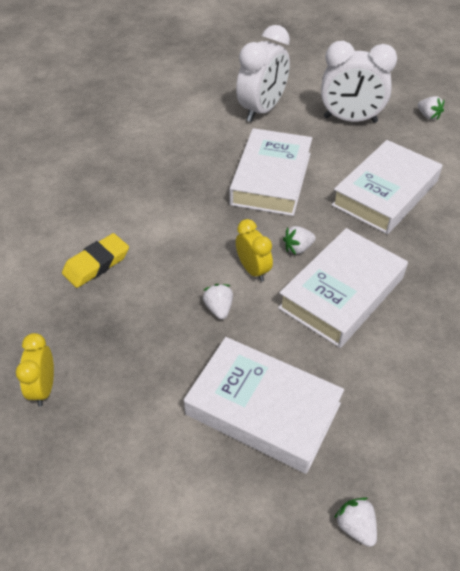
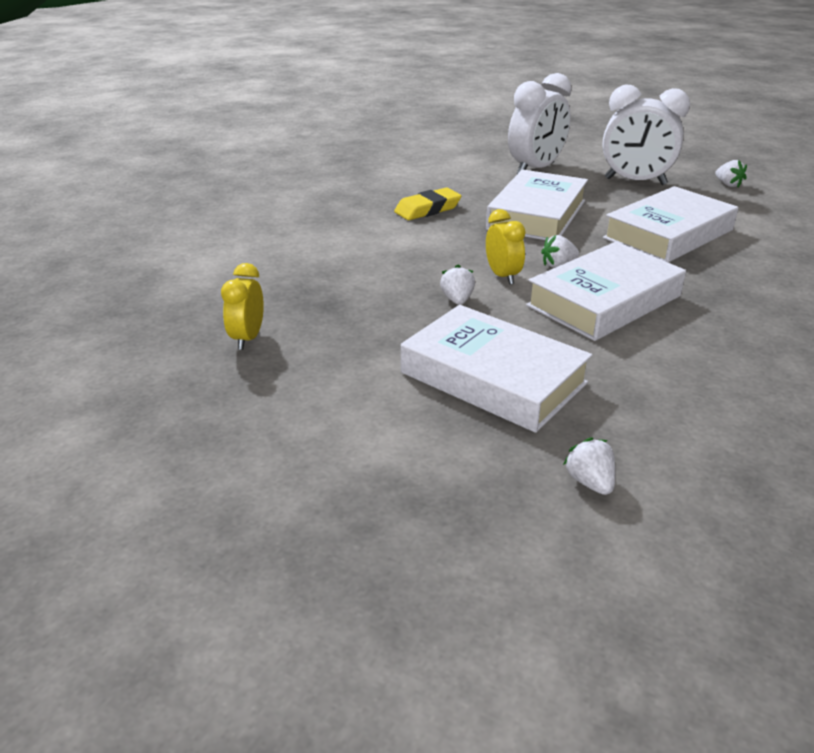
camera: 10 degrees right, 15 degrees down
yellow eraser [62,233,129,288] -> yellow eraser moved to [394,188,462,220]

